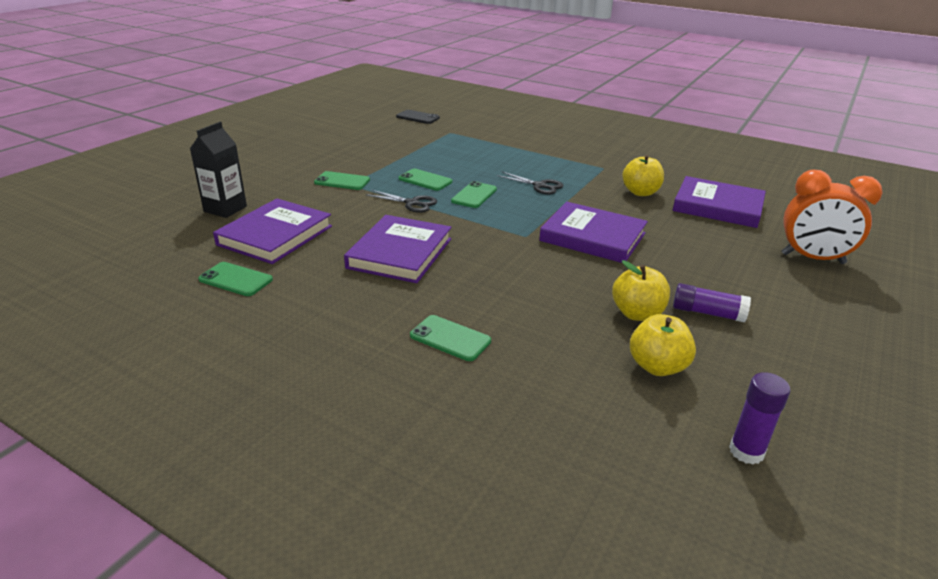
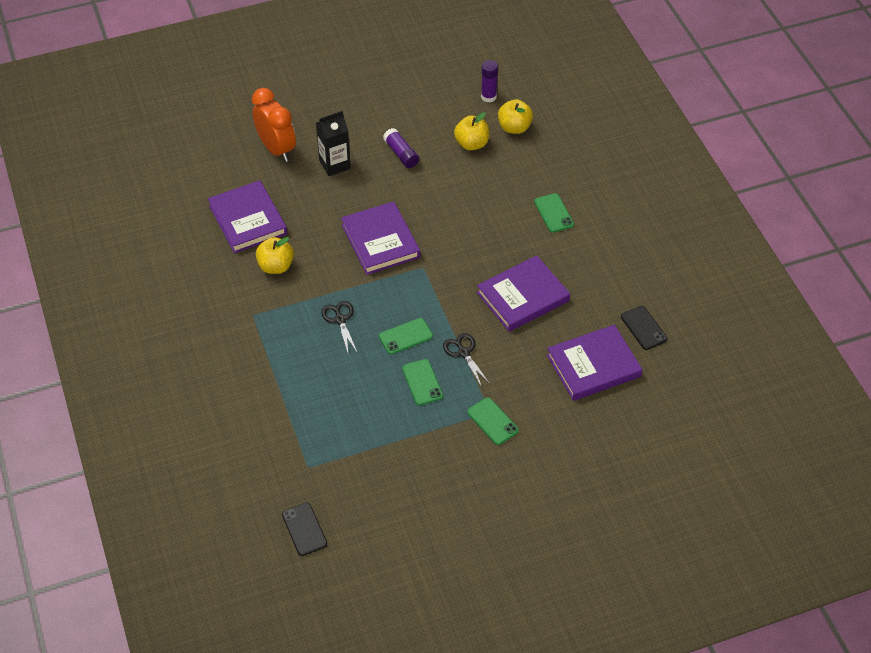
camera: 140 degrees left, 20 degrees up
black carton [190,122,247,218] -> black carton moved to [316,111,351,176]
green phone [198,262,273,296] -> black phone [621,306,668,350]
yellow apple [612,260,670,321] -> yellow apple moved to [498,99,533,134]

